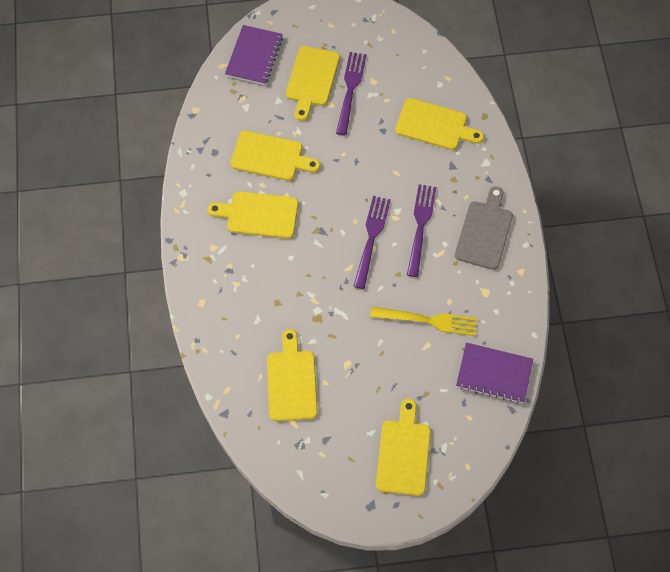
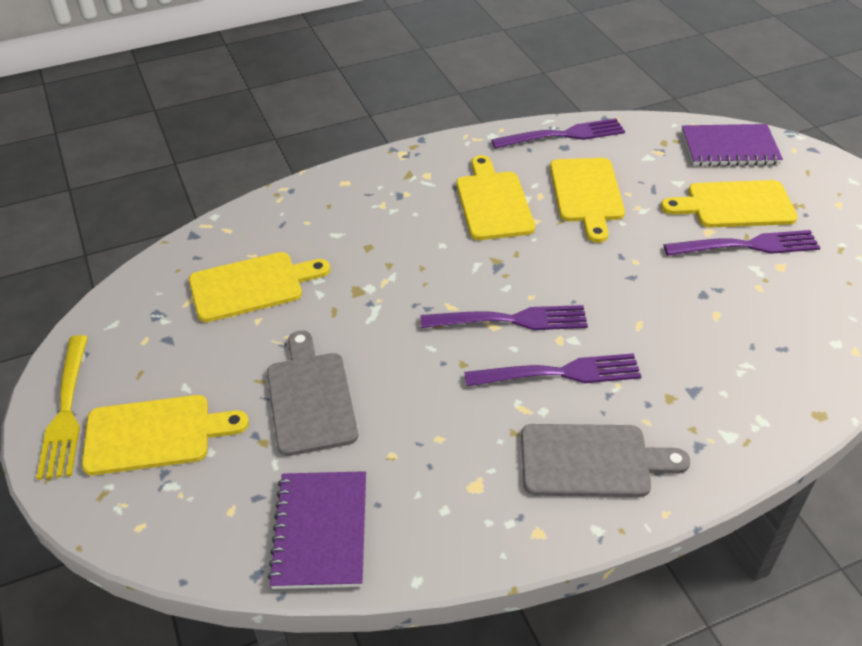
camera: 75 degrees right, 20 degrees down
yellow fork [370,307,478,336] -> yellow fork moved to [36,335,88,480]
yellow cutting board [395,98,484,150] -> none
none -> grey cutting board [267,330,358,456]
none -> purple fork [491,118,625,149]

